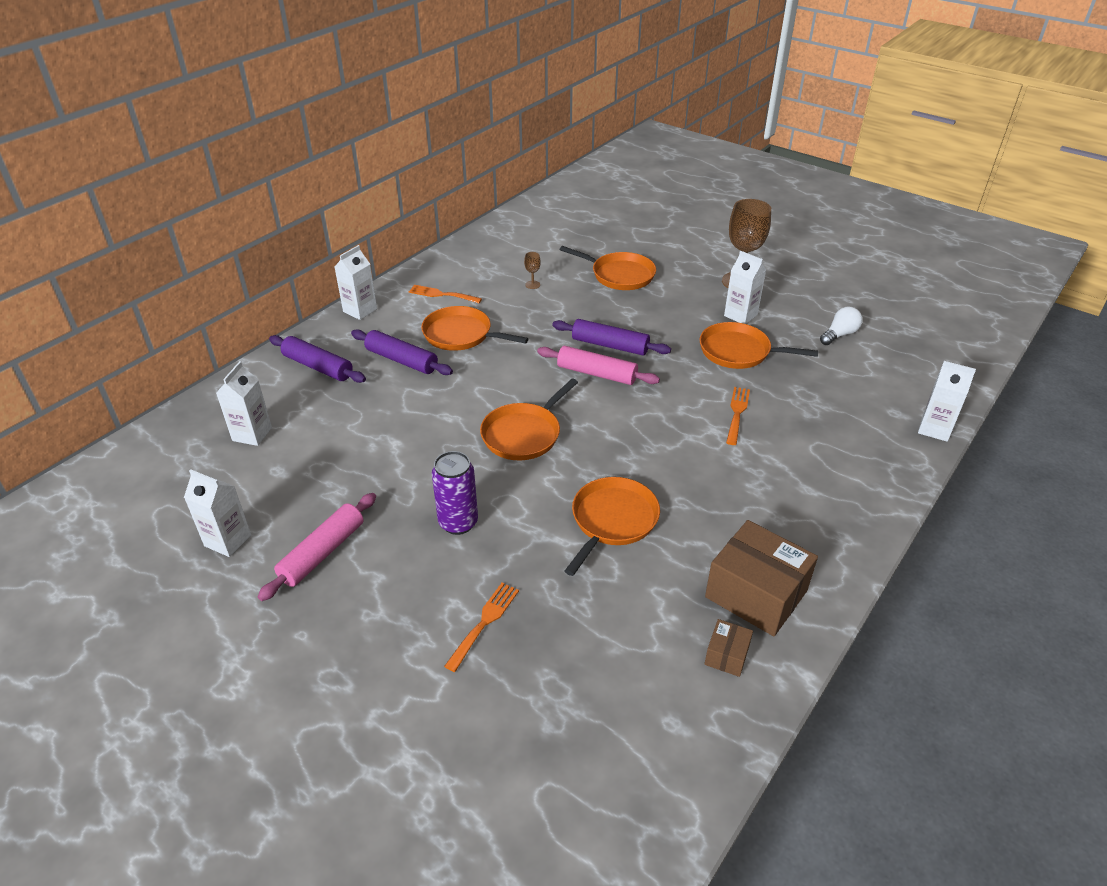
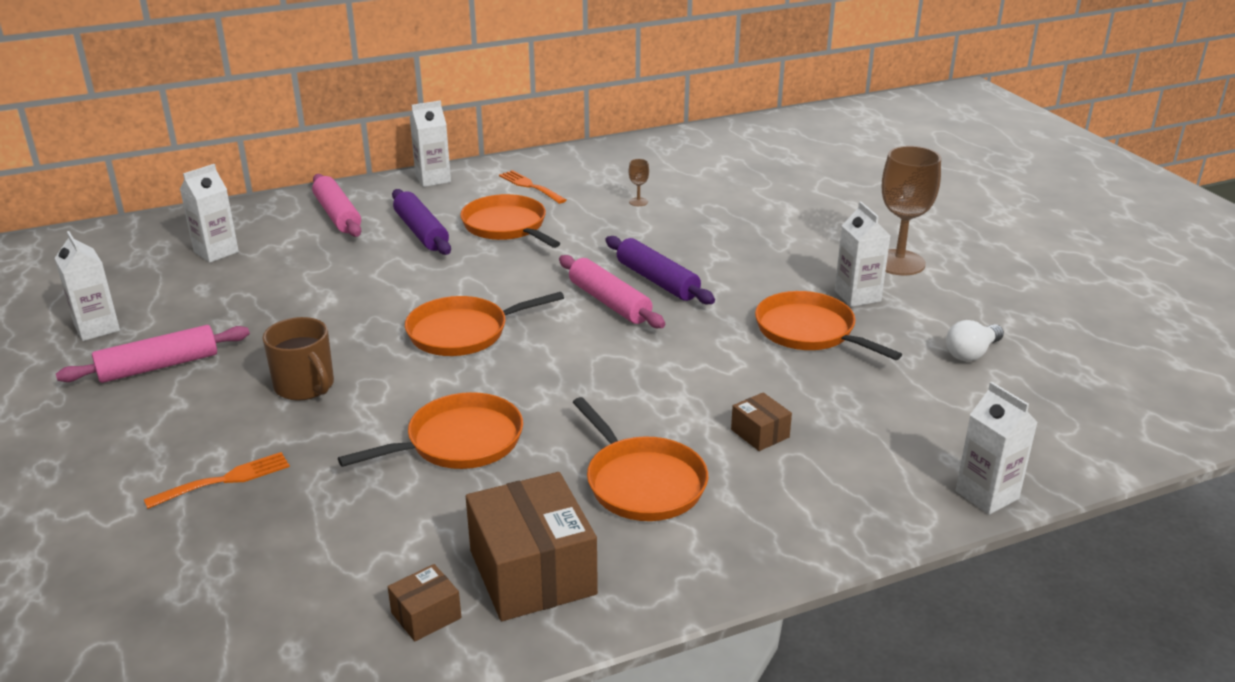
camera: 30 degrees right, 10 degrees down
purple rolling pin [269,335,366,383] -> pink rolling pin [312,174,361,237]
purple can [432,451,478,535] -> brown mug [262,317,334,401]
orange pan [559,246,656,290] -> orange pan moved to [573,397,708,521]
orange fork [726,387,750,445] -> none
white light bulb [820,307,863,345] -> white light bulb turned 150 degrees clockwise [946,320,1004,361]
none -> brown box [731,392,792,451]

